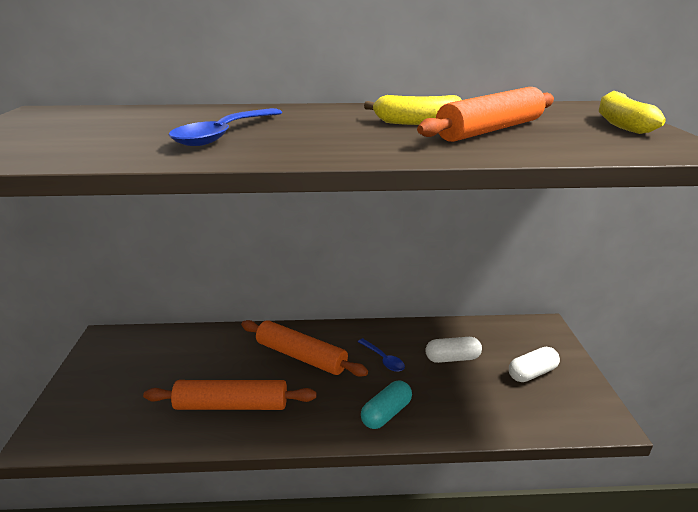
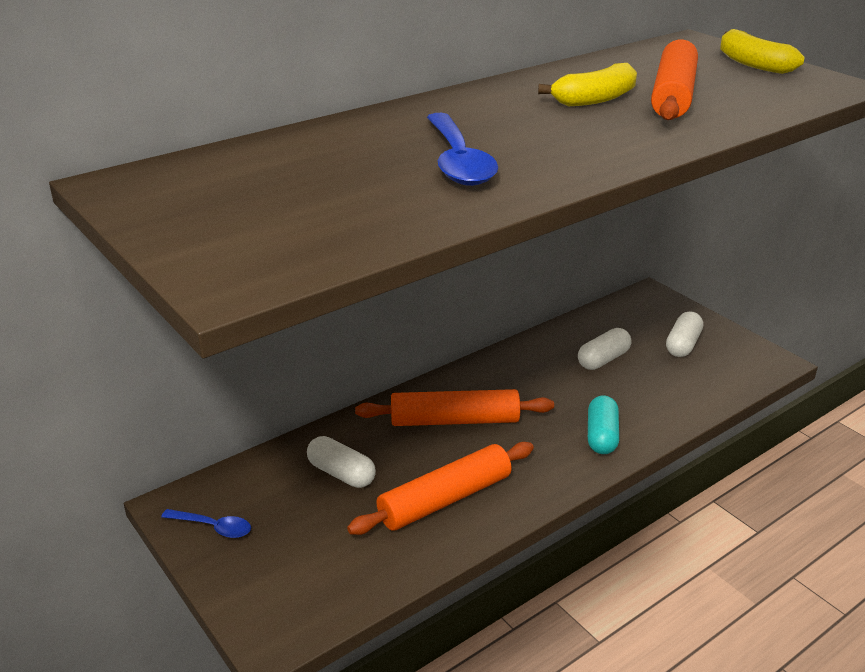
camera: 35 degrees left, 5 degrees up
blue spoon [358,338,405,372] -> blue spoon moved to [161,509,251,538]
none -> white capsule [307,436,376,488]

